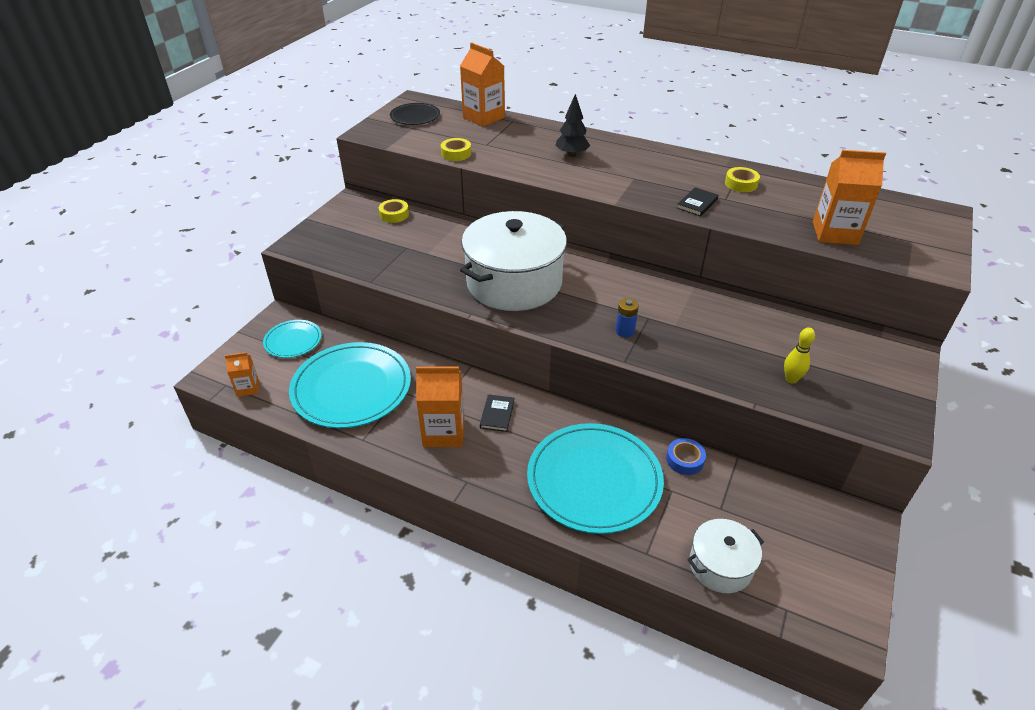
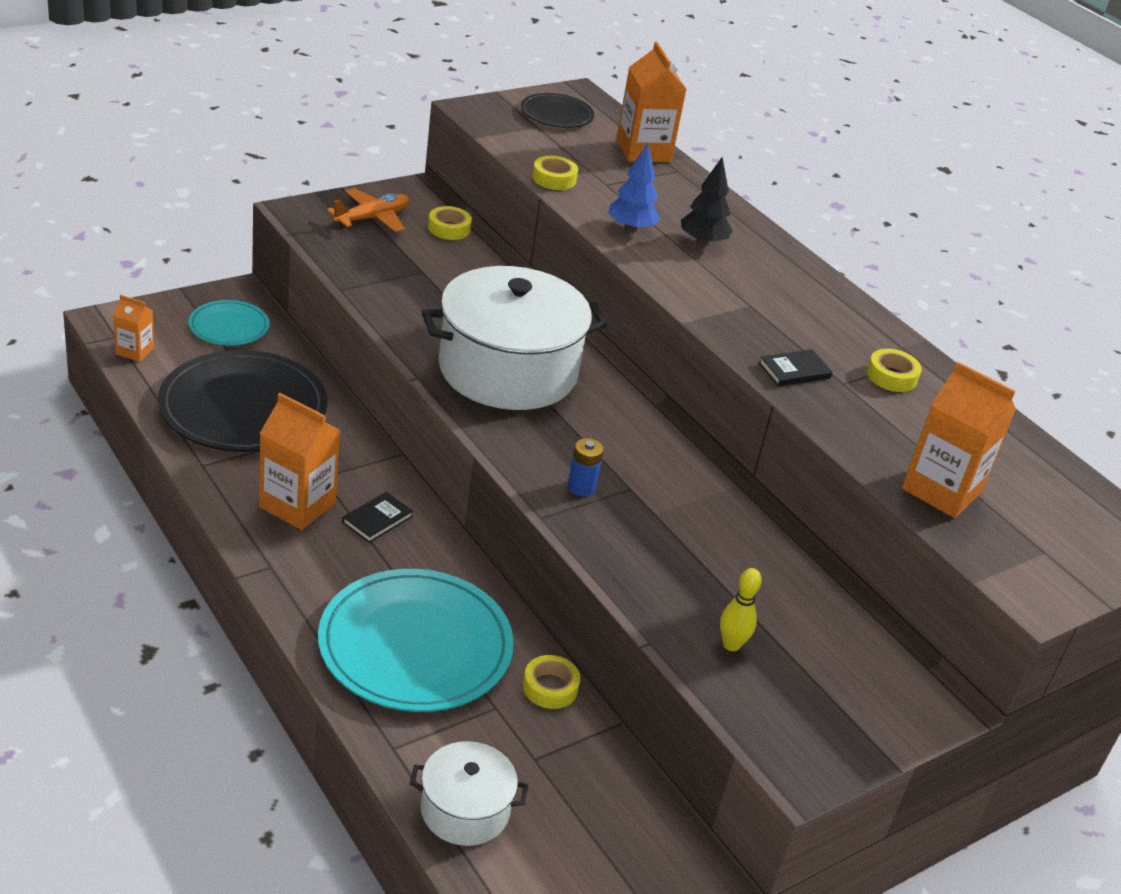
camera: 25 degrees right, 5 degrees down
turquoise plate [289,342,411,428] -> black plate [158,350,327,452]
blue tape [666,438,706,475] -> yellow tape [523,655,580,709]
none -> orange plane [327,188,410,232]
none -> blue tree [608,143,661,232]

